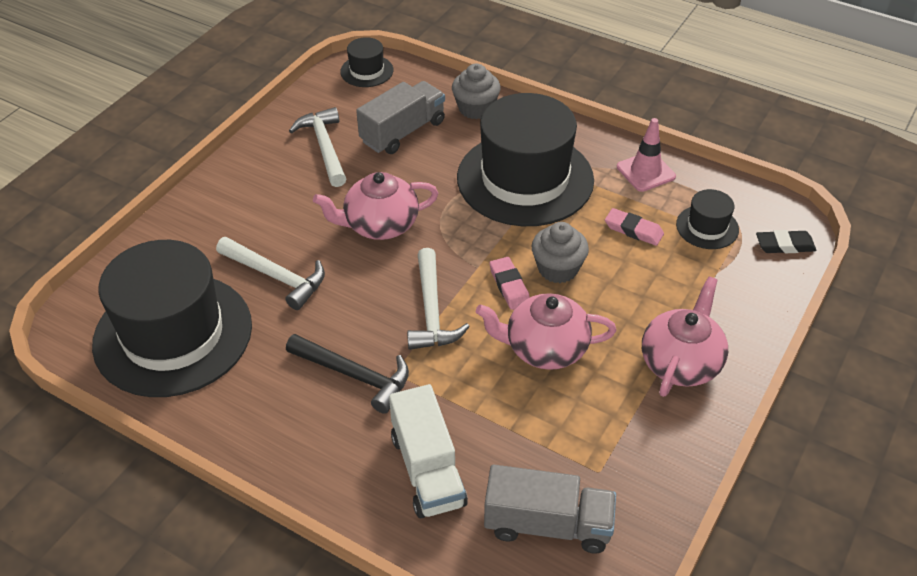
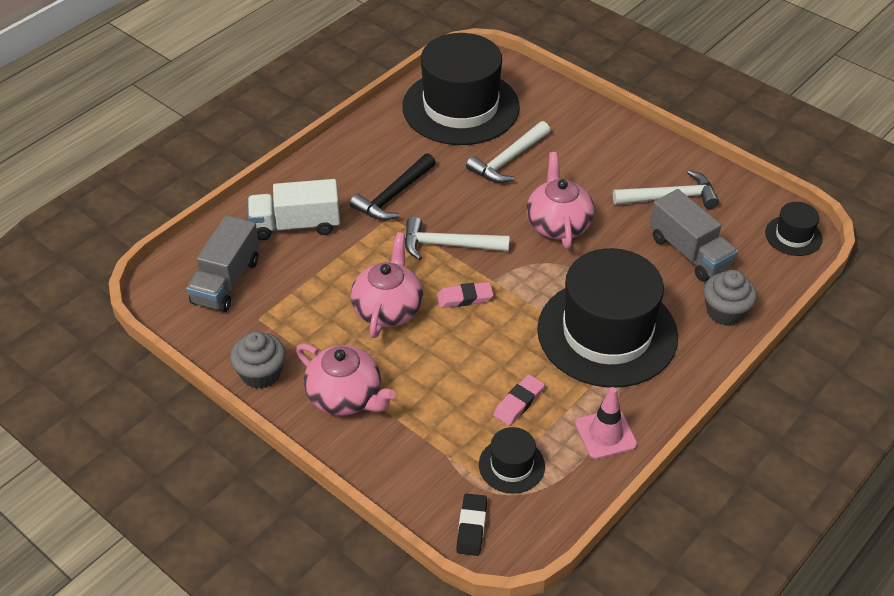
camera: 100 degrees right, 0 degrees up
grey cupcake [531,222,589,283] -> grey cupcake moved to [230,331,286,389]

